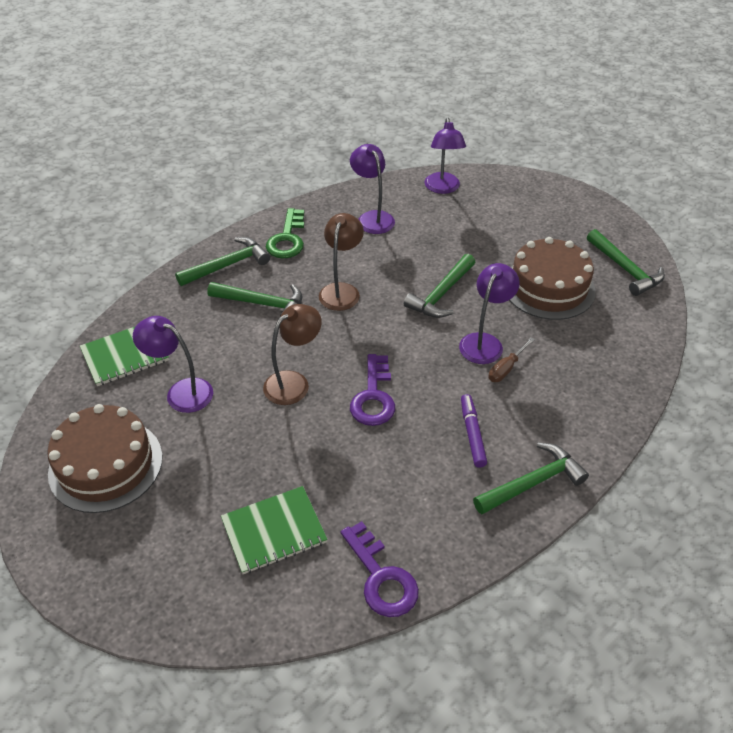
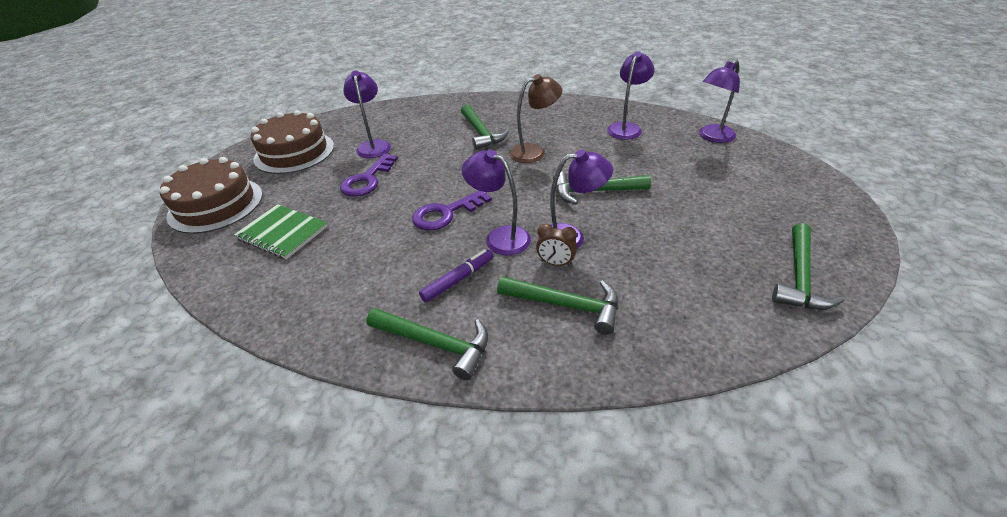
camera: 55 degrees right, 5 degrees down
green notebook [80,326,169,386] -> none
green hammer [175,237,270,286] -> green hammer moved to [497,276,618,335]
brown lamp [263,304,322,405] -> none
green key [266,208,304,258] -> none
purple key [341,521,419,617] -> purple key moved to [340,153,398,197]
brown screwdriver [489,337,535,382] -> brown clock [536,224,577,266]
brown cake [509,237,596,320] -> brown cake moved to [160,157,263,234]
none -> purple lamp [462,150,531,255]

